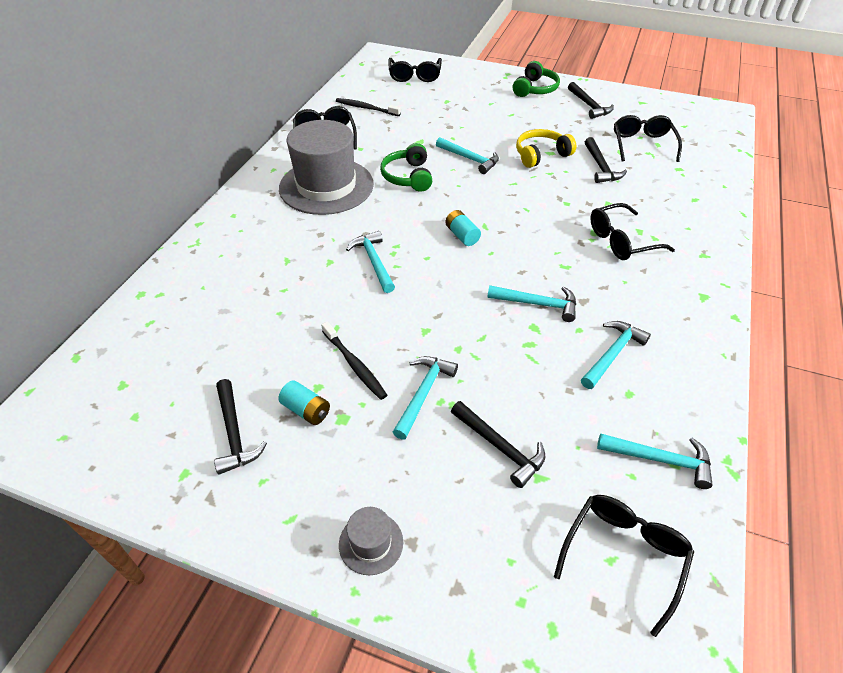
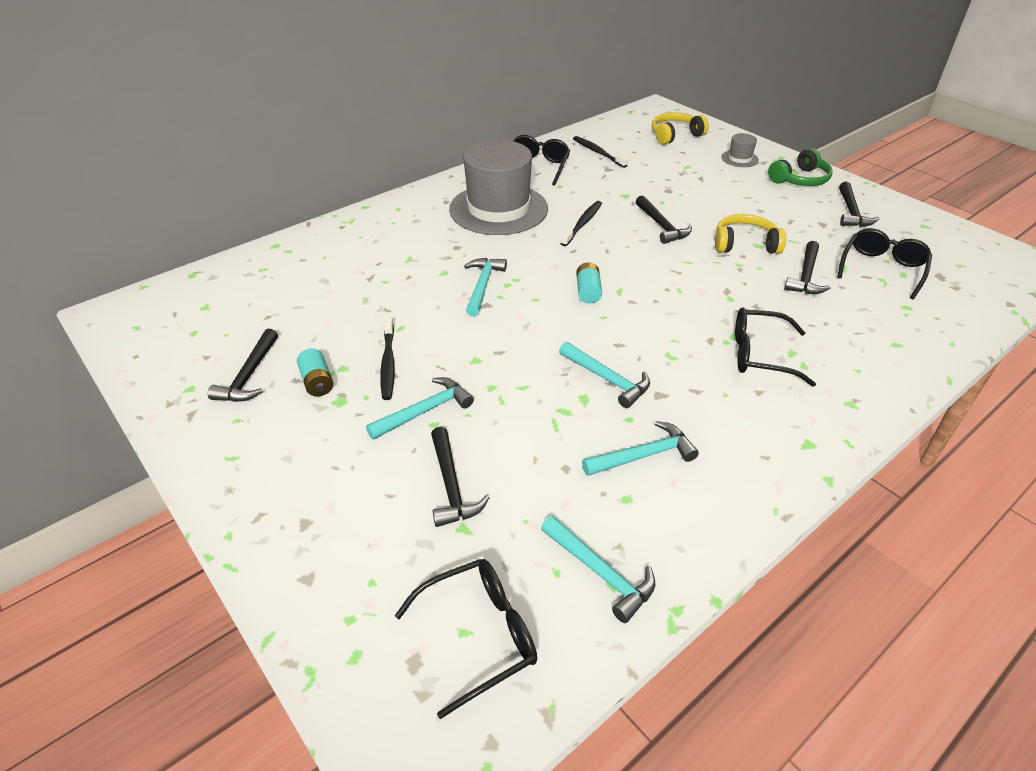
camera: 30 degrees right, 5 degrees down
grey hat [339,507,403,575] -> grey hat moved to [721,133,759,167]
green headphones [380,143,432,192] -> black toothbrush [560,201,602,246]
black glasses [388,58,442,82] -> yellow headphones [652,112,709,144]
turquoise hammer [436,137,499,174] -> black hammer [635,195,692,244]

